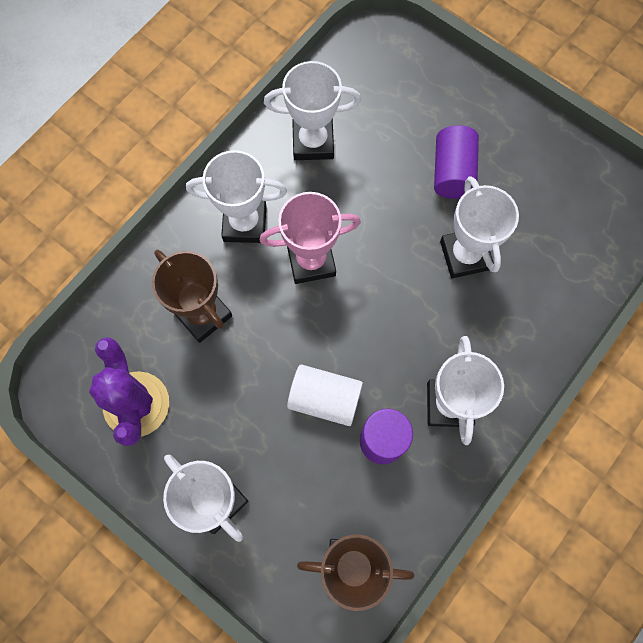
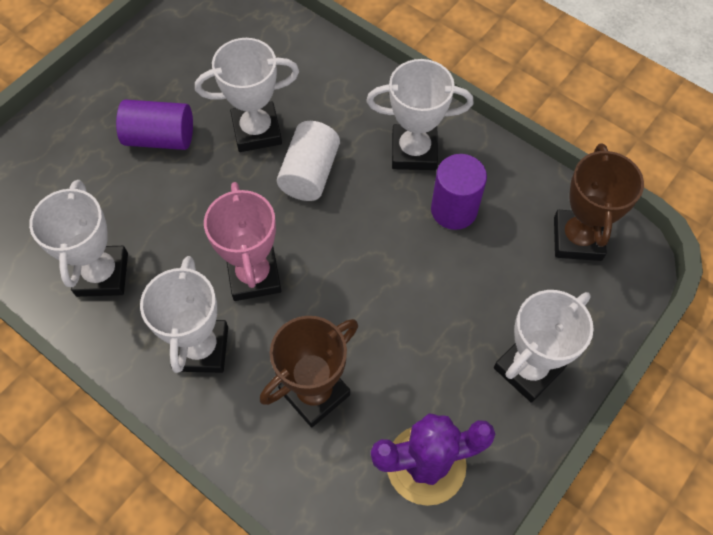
camera: 90 degrees left, 10 degrees down
white cylinder [287,364,363,426] -> white cylinder moved to [277,121,340,201]

